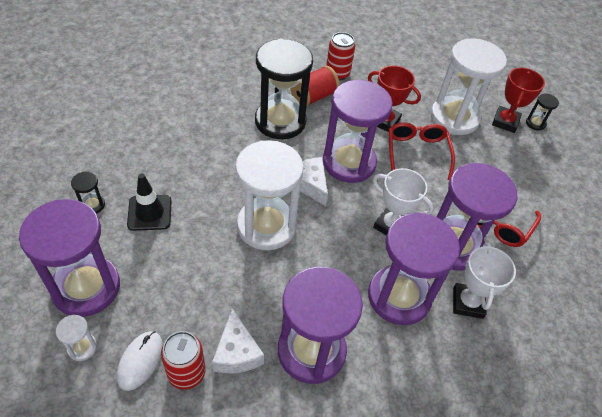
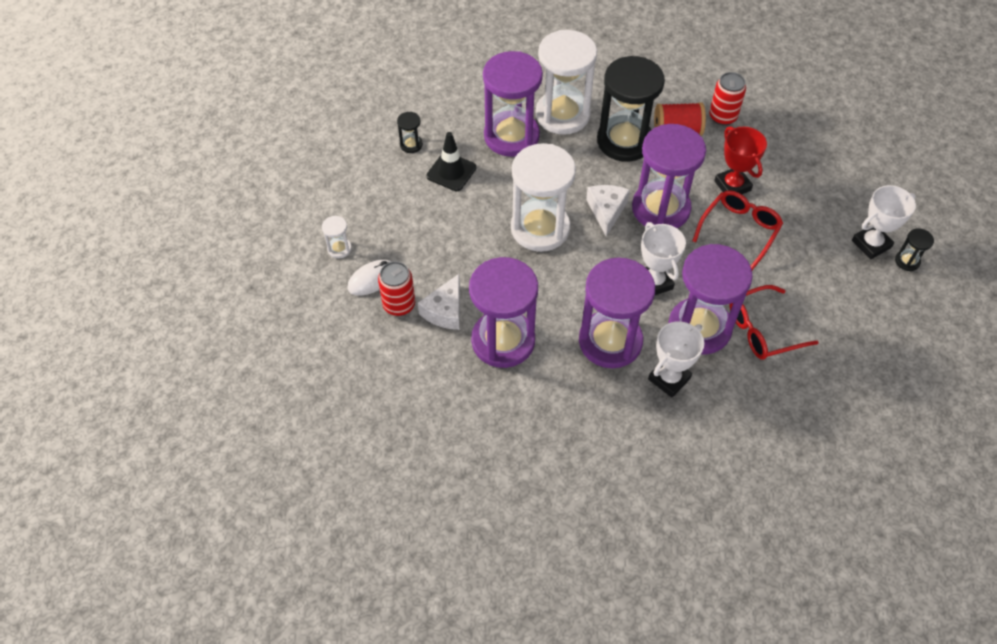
camera: 40 degrees right, 5 degrees up
purple hourglass [19,199,120,317] -> purple hourglass moved to [483,51,543,157]
white hourglass [431,38,507,135] -> white hourglass moved to [536,30,597,135]
red trophy [492,68,545,133] -> white trophy [852,185,916,259]

